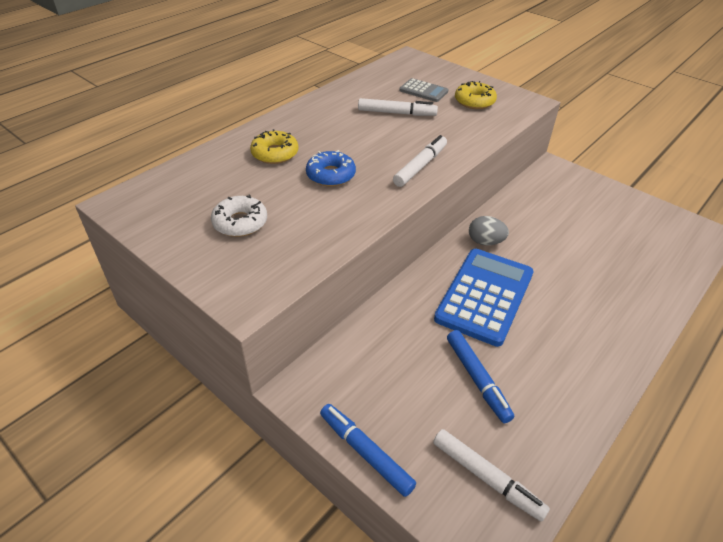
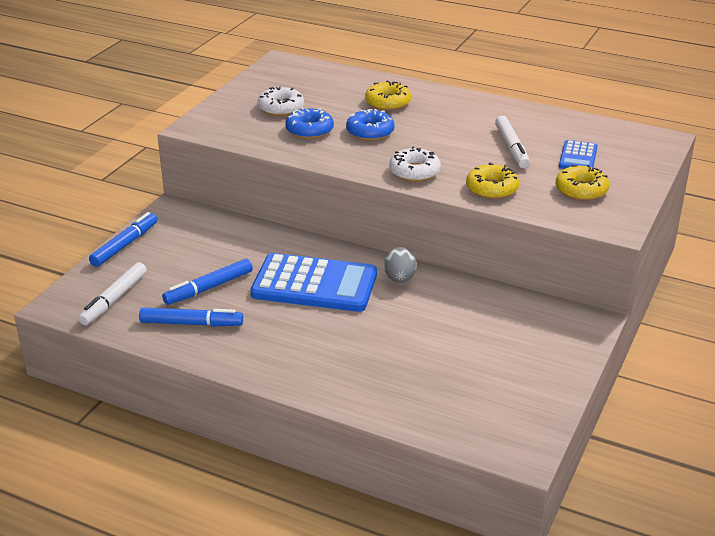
camera: 75 degrees right, 10 degrees down
white marker [393,135,447,187] -> white donut [389,147,441,182]
grey calculator [399,78,449,102] -> blue calculator [559,140,598,169]
none -> blue marker [139,307,243,327]
none -> blue donut [286,107,334,139]
none -> yellow donut [466,162,519,199]

